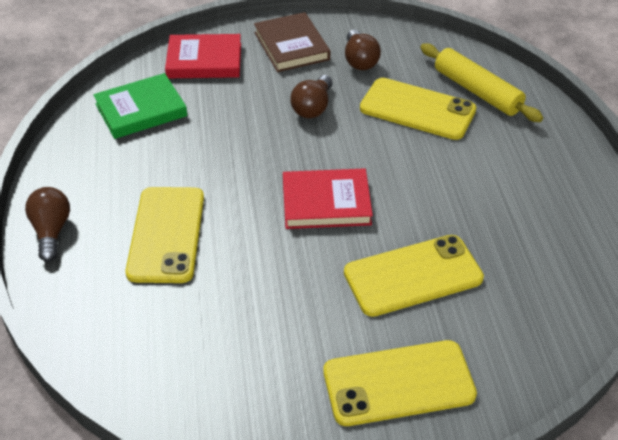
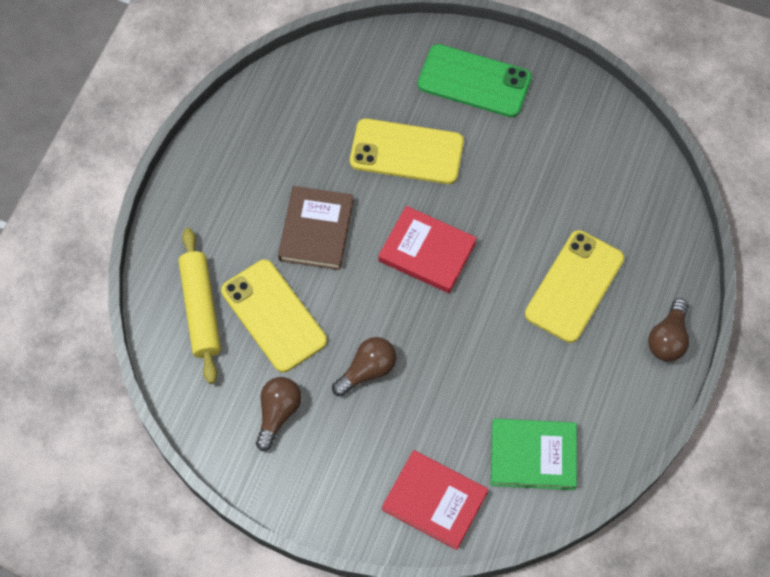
camera: 150 degrees left, 20 degrees up
brown book [254,12,330,72] -> brown book moved to [278,186,354,270]
yellow phone [323,340,477,426] -> green phone [418,44,532,117]

